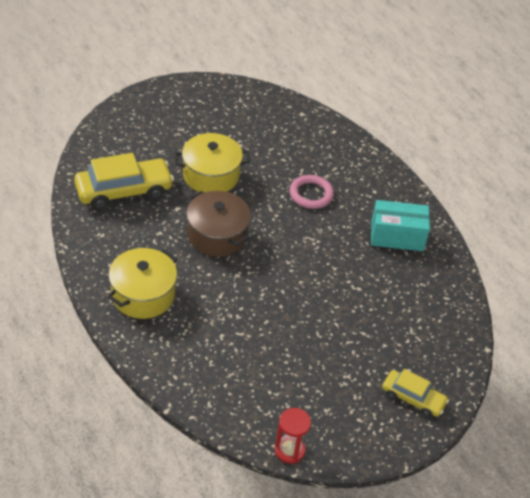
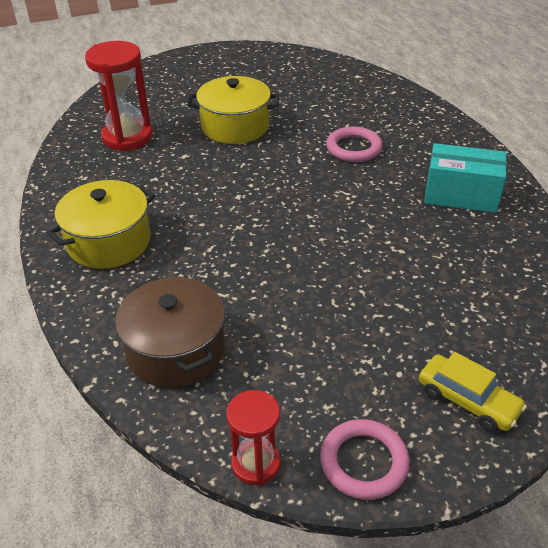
camera: 15 degrees right, 5 degrees down
yellow car [74,153,174,210] -> red hourglass [85,41,153,151]
brown pot [186,191,251,257] -> brown pot moved to [115,277,225,388]
none -> pink ring [320,419,410,500]

